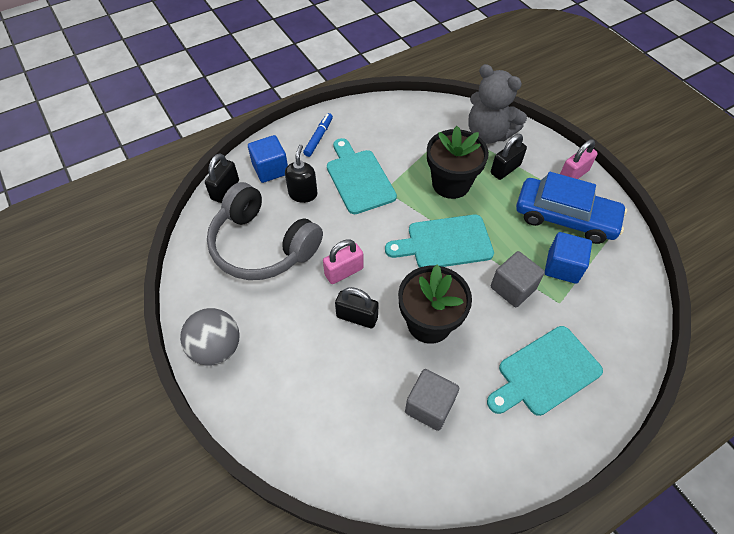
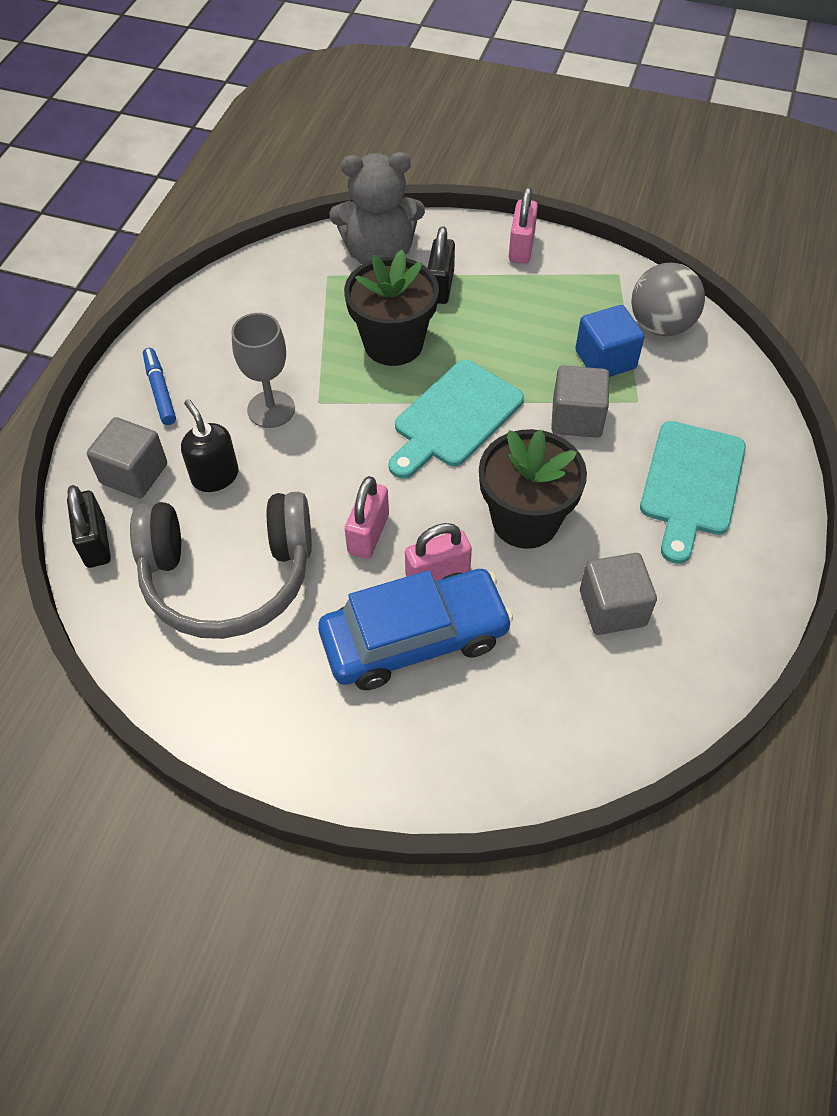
camera: 40 degrees left, 0 degrees up
grey ball [180,308,240,365] -> grey ball moved to [631,263,705,336]
blue cube [248,135,288,183] -> grey cube [87,417,167,498]
turquoise cutting board [327,138,397,214] -> grey goblet [231,313,295,428]
black padlock [335,287,379,328] -> pink padlock [405,523,472,581]
blue car [516,172,627,244] -> blue car moved to [318,569,513,690]

